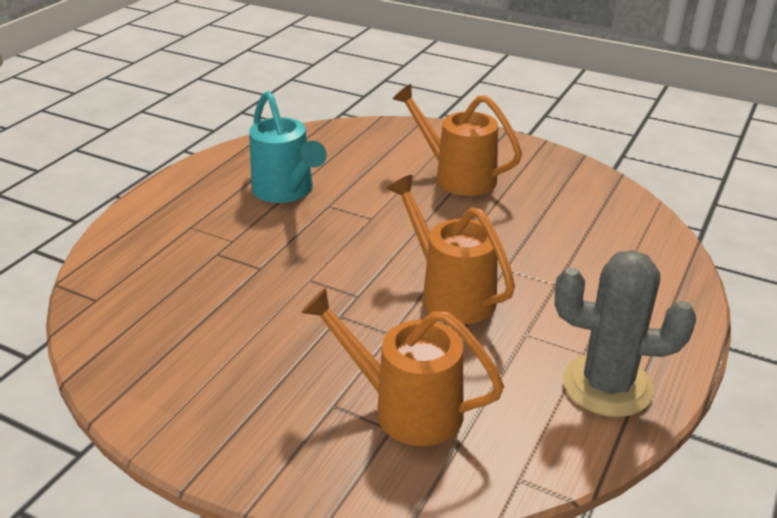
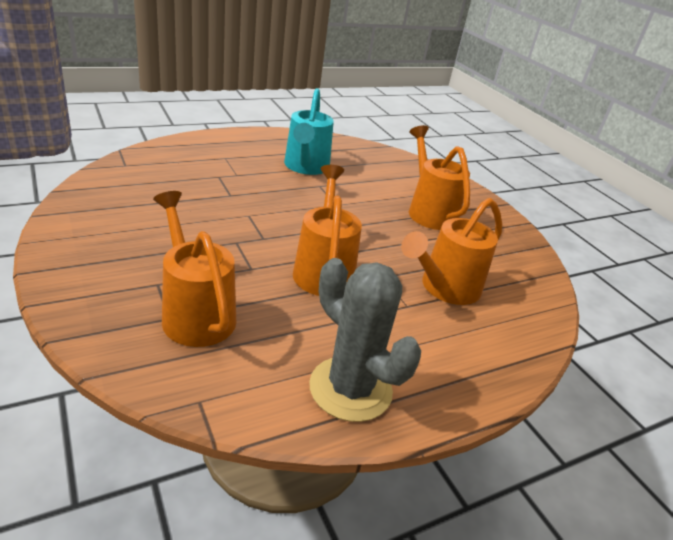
camera: 30 degrees right, 0 degrees up
none -> orange watering can [401,198,502,305]

